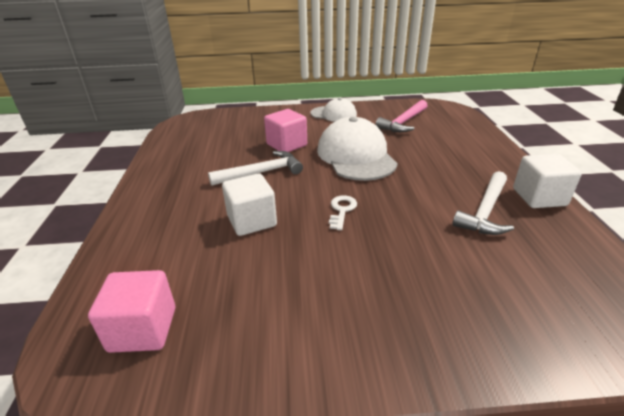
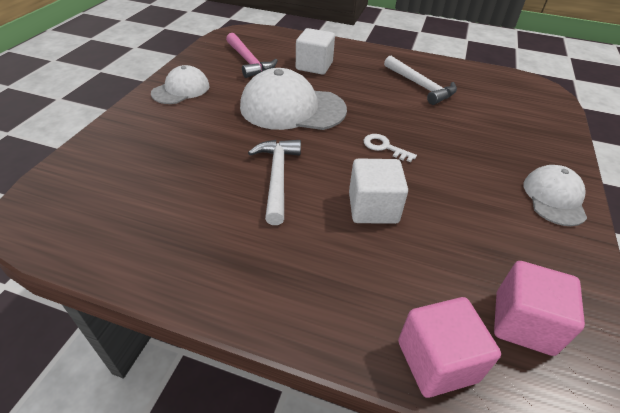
camera: 70 degrees left, 10 degrees up
pink cube [264,109,307,152] -> pink cube moved to [398,297,501,398]
white cube [513,154,582,208] -> white cube moved to [296,28,335,75]
none -> white cap [524,165,587,226]

